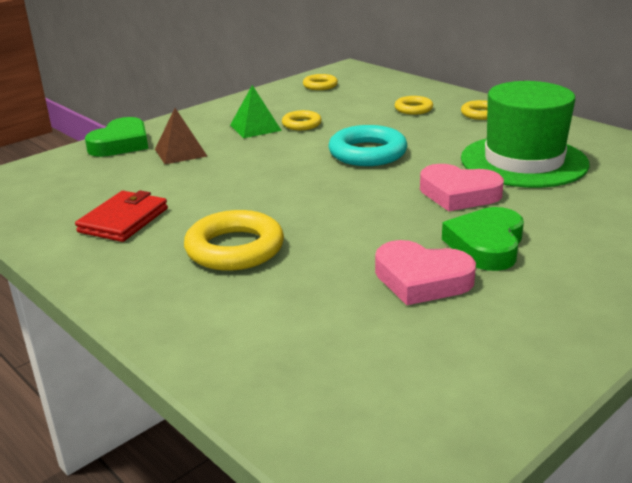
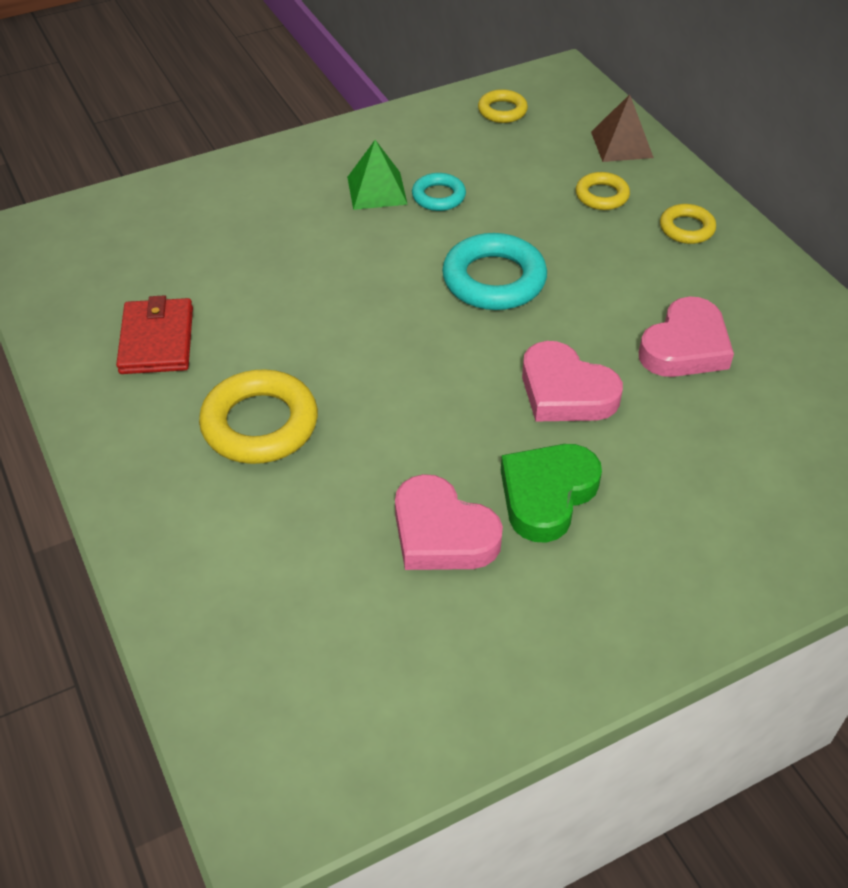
camera: 15 degrees right, 20 degrees up
red wallet [75,190,168,242] -> red wallet turned 45 degrees counterclockwise [116,295,193,374]
green heart [85,117,148,157] -> none
brown pyramid [155,108,207,164] -> brown pyramid moved to [591,94,654,162]
yellow ring [282,110,322,130] -> turquoise ring [412,173,466,211]
green hat [461,81,590,188] -> pink heart [639,296,734,377]

